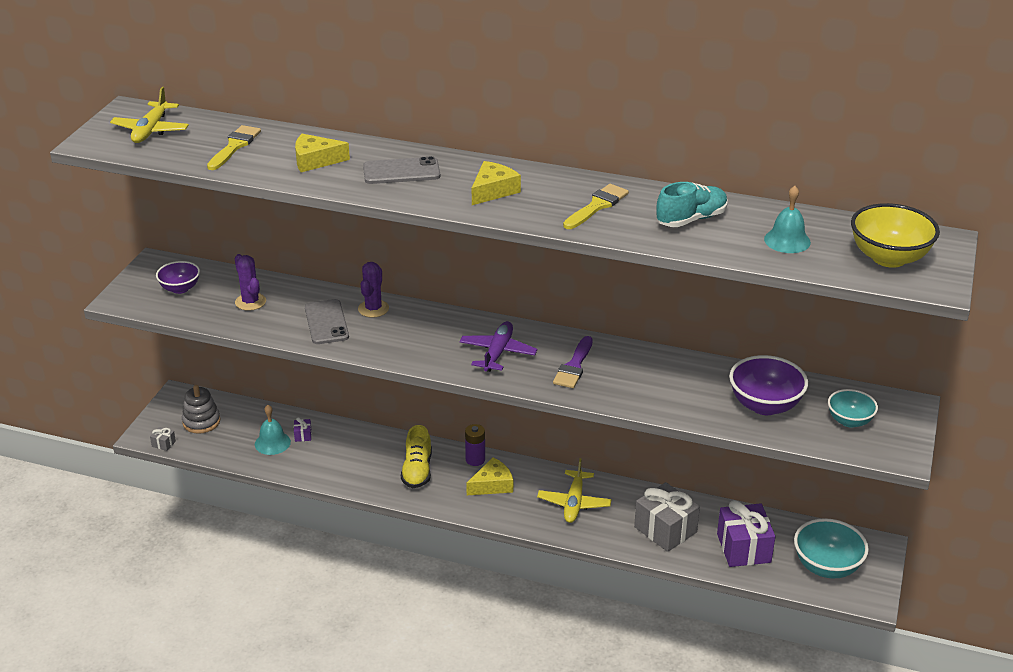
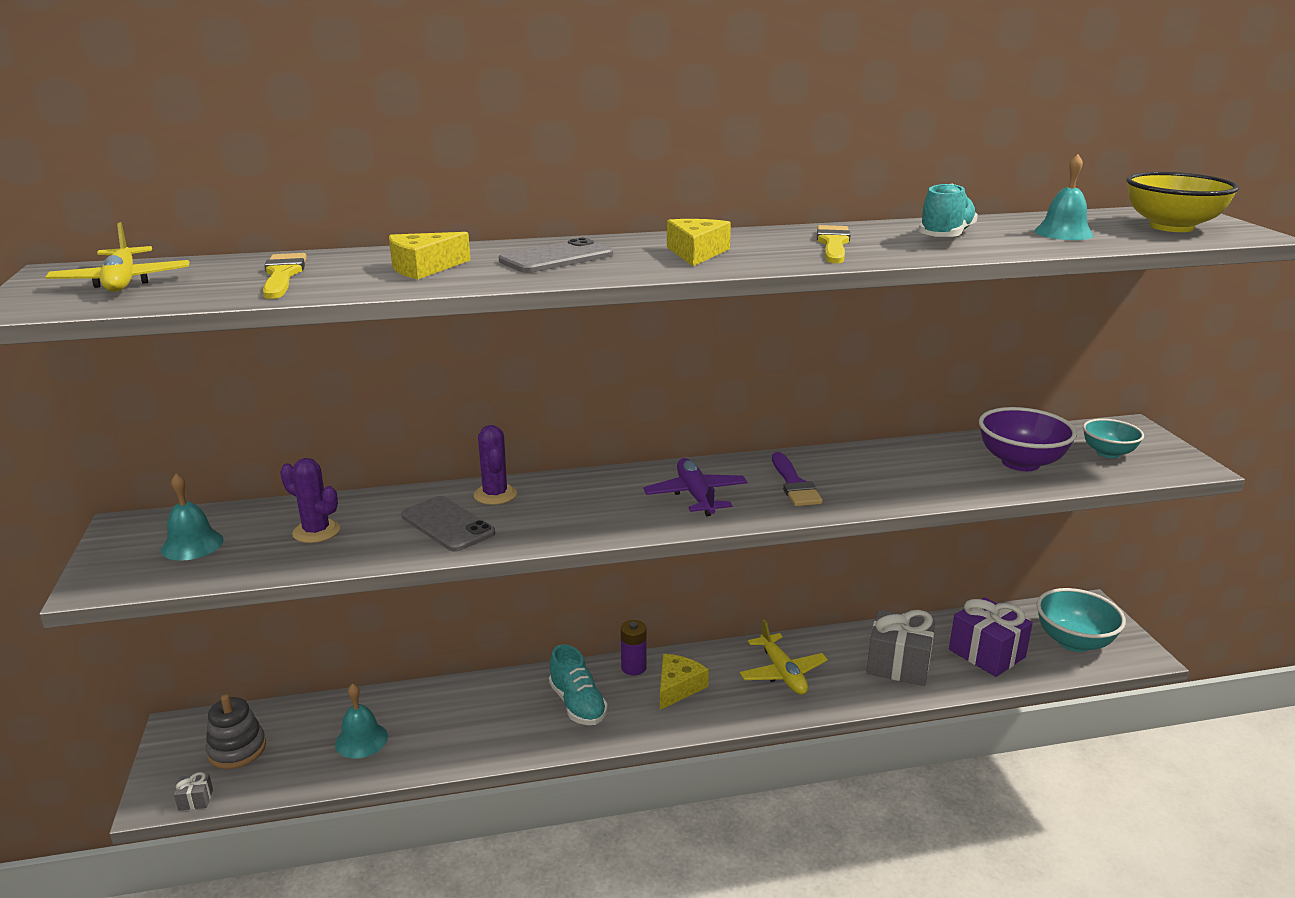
camera: 30 degrees left, 10 degrees down
purple bowl [156,261,200,294] -> turquoise bell [161,474,223,561]
purple gift [294,417,312,442] -> none
yellow shoe [401,425,432,488] -> turquoise shoe [549,644,608,725]

